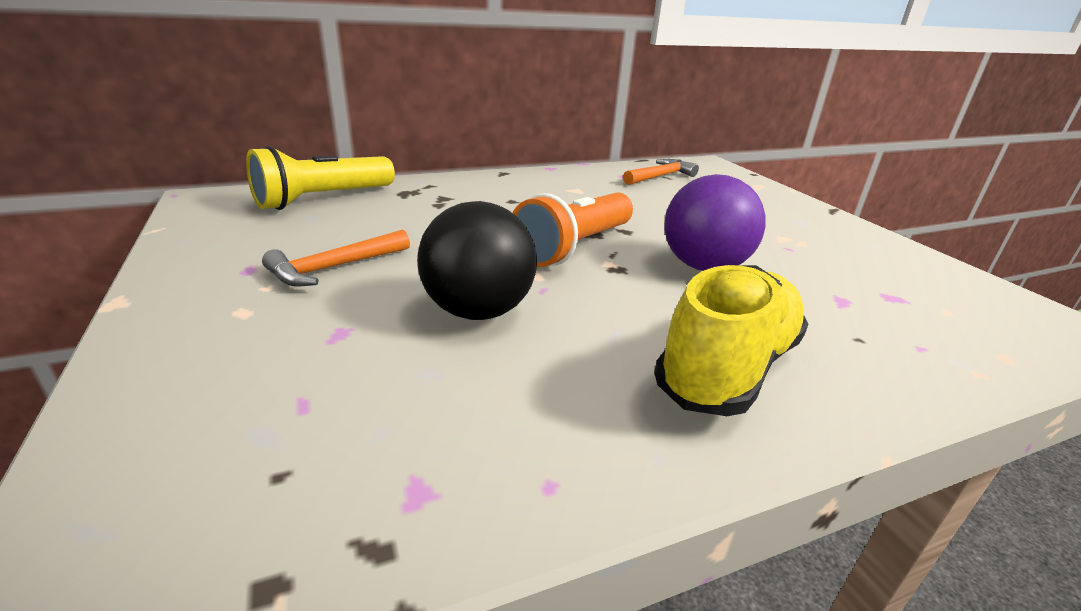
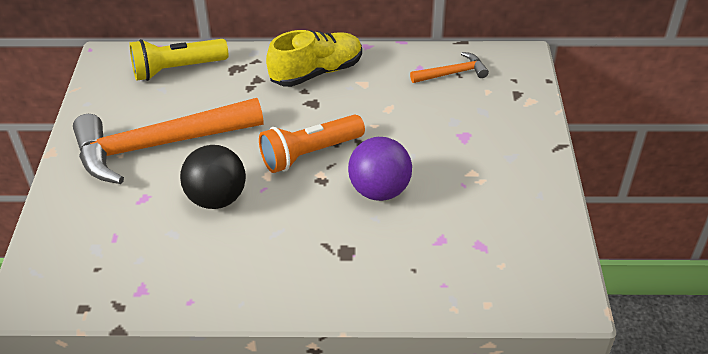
camera: 25 degrees right, 15 degrees up
orange hammer [262,229,410,287] -> orange hammer [73,98,264,184], size x2.25
yellow shoe [654,265,808,416] -> yellow shoe moved to [266,30,362,87]

